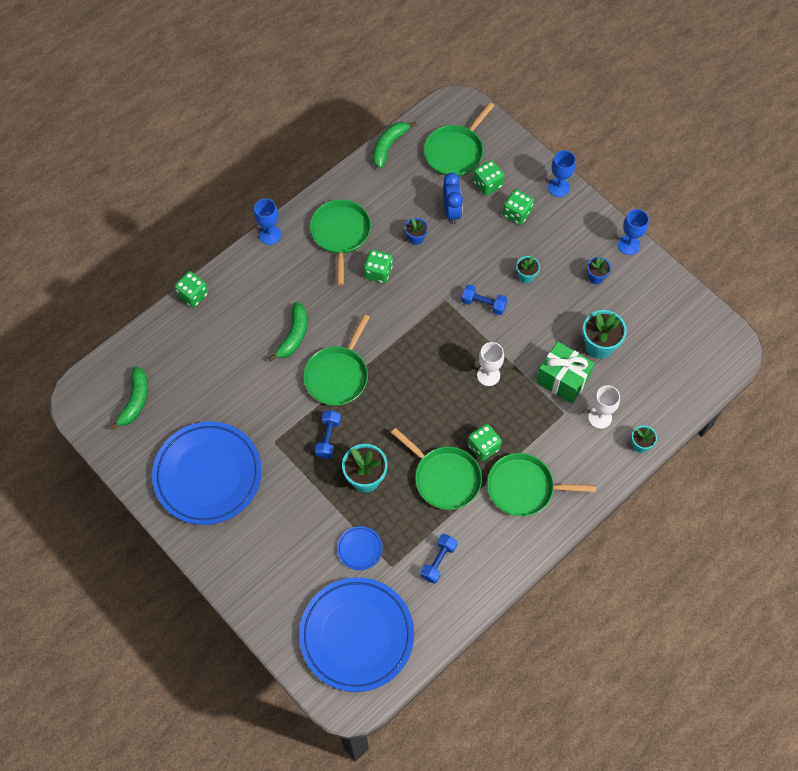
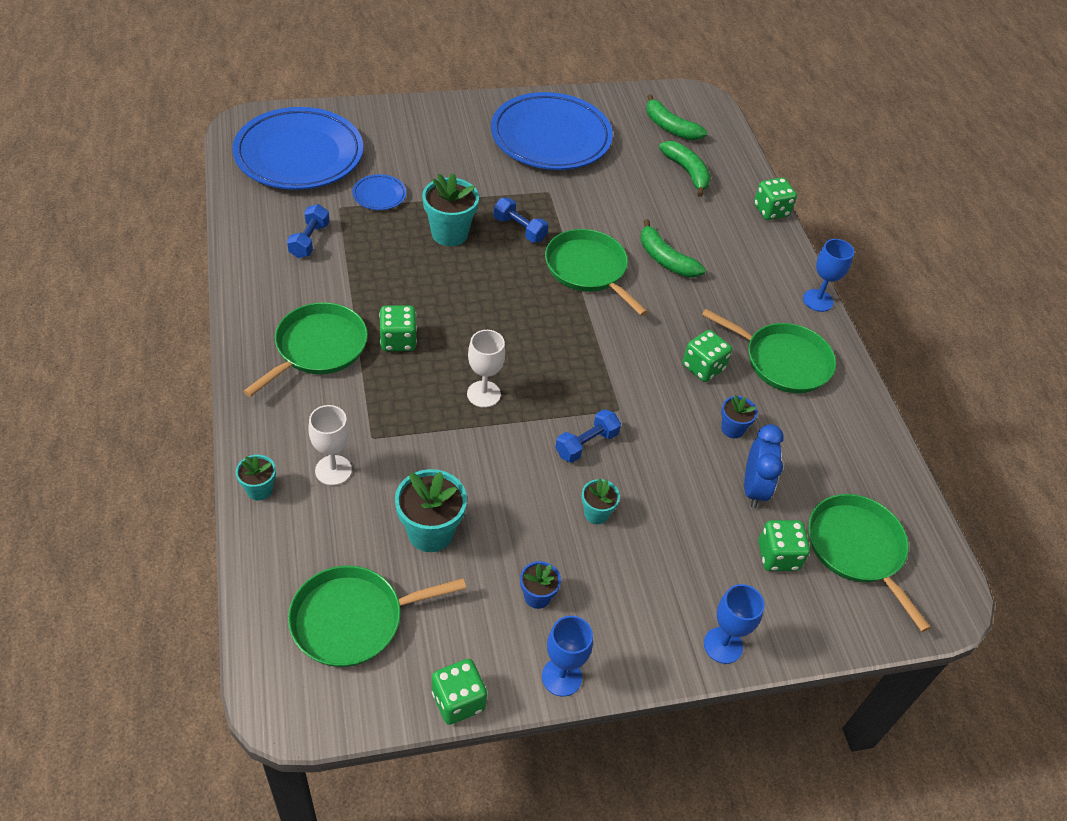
camera: 115 degrees right, 15 degrees down
green banana [373,122,416,168] -> green banana moved to [659,141,711,197]
green pan [391,428,482,510] -> green pan moved to [288,566,466,667]
blue dumbbell [421,534,457,584] -> blue dumbbell turned 45 degrees clockwise [287,204,330,258]
blue clock [443,173,463,224] -> blue clock turned 105 degrees counterclockwise [744,424,784,508]
green dice [503,189,534,225] -> green dice moved to [432,659,487,725]
green gift [536,342,595,404] -> none

